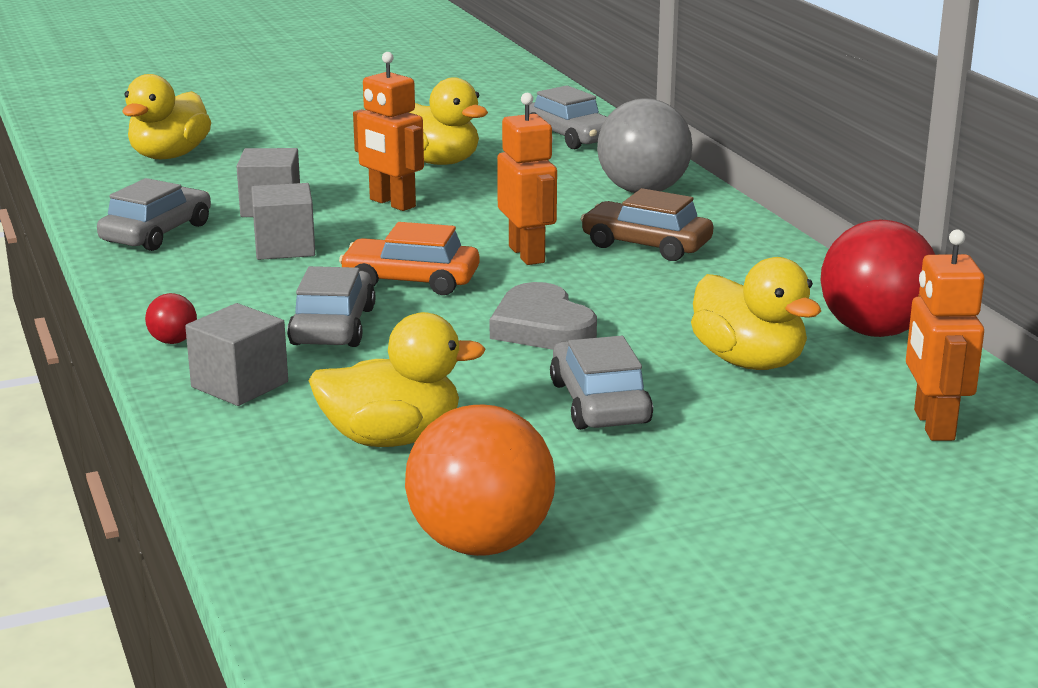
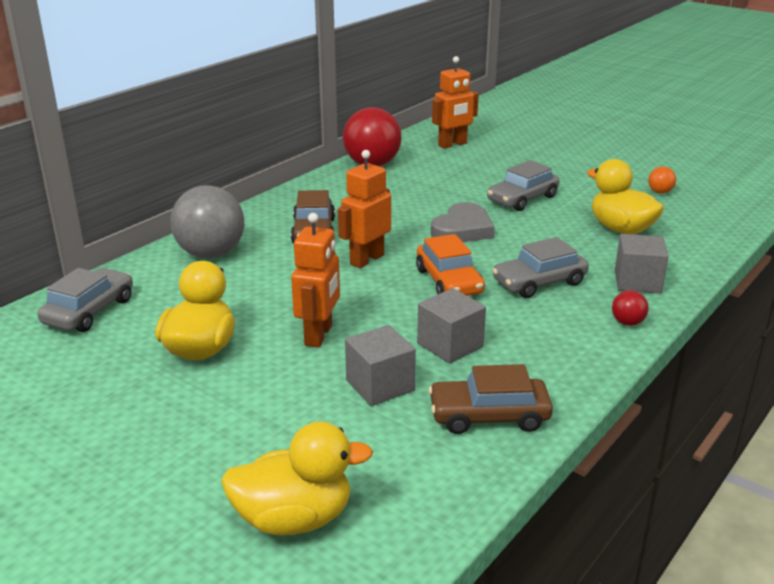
camera: 120 degrees left, 5 degrees up
grey car [97,178,211,251] -> brown car [428,364,553,434]
orange ball [405,405,555,556] -> orange ball [648,166,676,194], size x0.43
yellow duck [691,257,821,370] -> none

